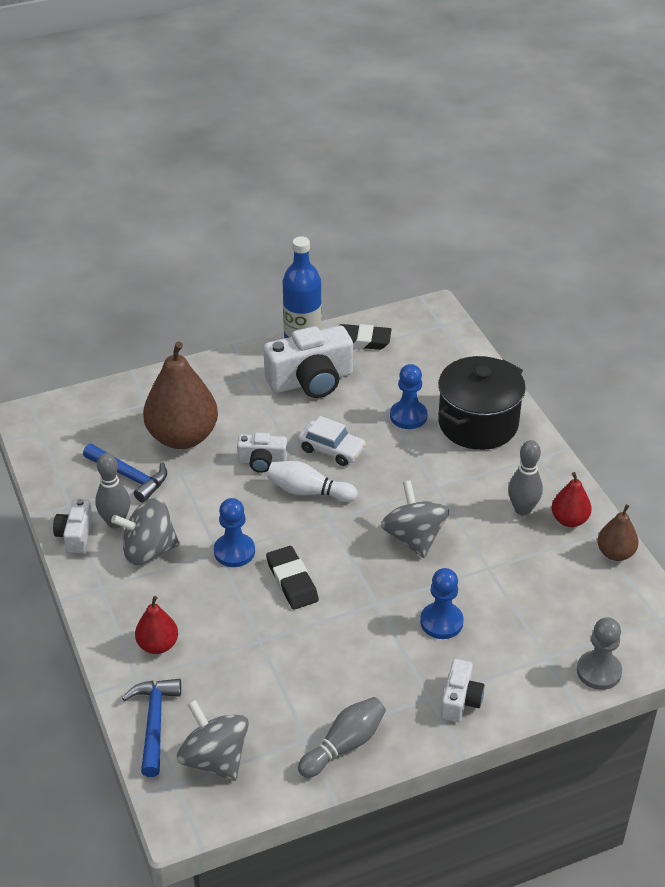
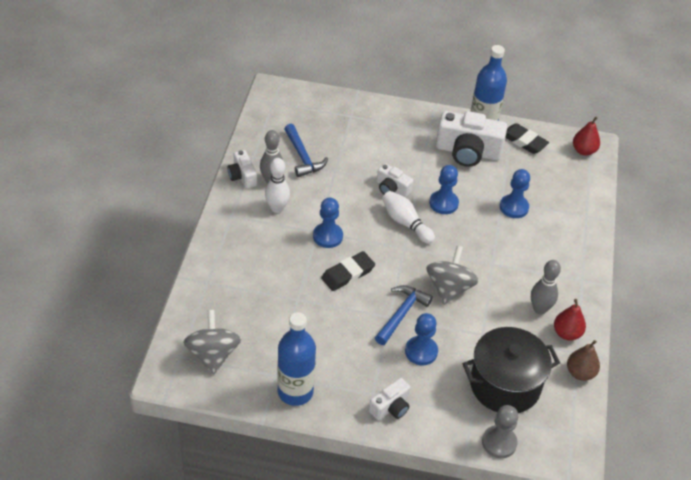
camera: 30 degrees right, 5 degrees up
white camera [53,499,93,553] -> white camera turned 60 degrees counterclockwise [227,150,257,188]
grey spinning top [111,498,180,565] -> white bowling pin [265,158,290,213]
blue hammer [122,679,181,777] -> blue hammer moved to [375,285,433,345]
red pear [135,596,178,654] -> red pear moved to [573,117,600,156]
brown pear [143,341,218,449] -> none
black eraser [266,546,319,610] -> black eraser turned 45 degrees clockwise [321,251,375,291]
white car [298,416,366,466] -> blue pawn [429,165,459,214]
grey bowling pin [298,697,386,778] -> blue bottle [277,312,316,406]
black pot [438,356,526,450] -> black pot moved to [462,327,560,413]

